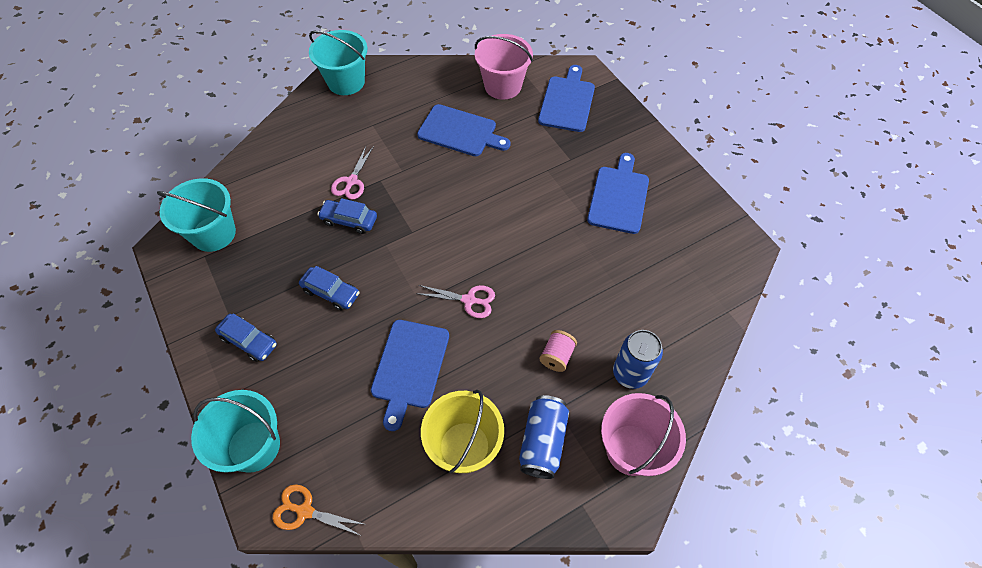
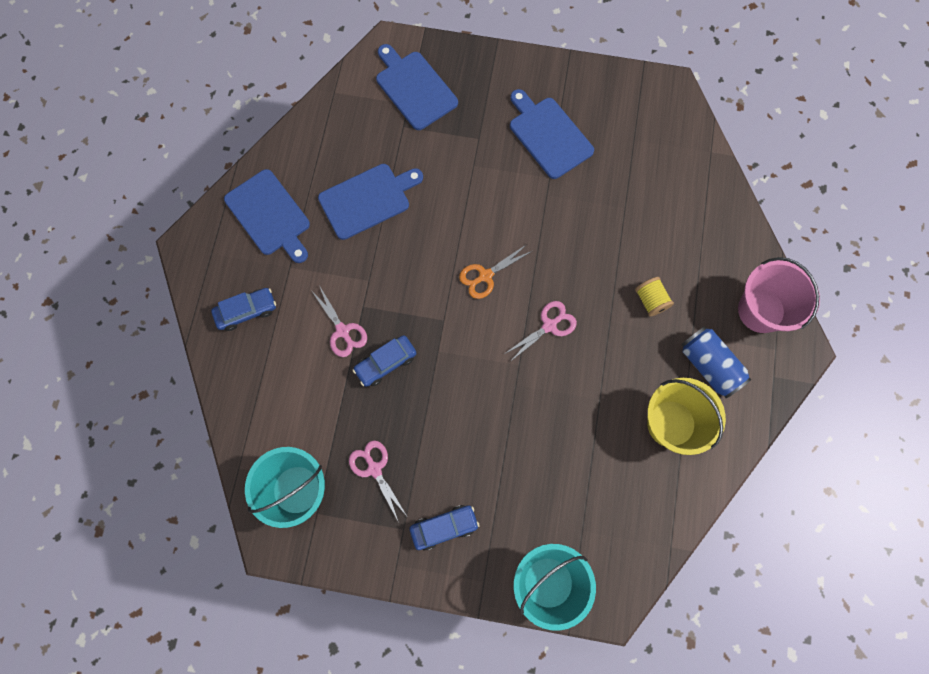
camera: 50 degrees left, 15 degrees up
orange scissors [272,485,367,535] -> orange scissors moved to [459,244,532,299]
blue car [299,266,360,311] -> blue car moved to [211,288,276,331]
turquoise bucket [309,30,367,95] -> none
blue cutting board [371,320,449,431] -> blue cutting board moved to [224,169,310,263]
pink bucket [475,34,533,100] -> none
pink spool [539,330,577,372] -> yellow spool [635,277,674,316]
blue can [613,330,663,389] -> none
none -> pink scissors [349,440,407,521]

